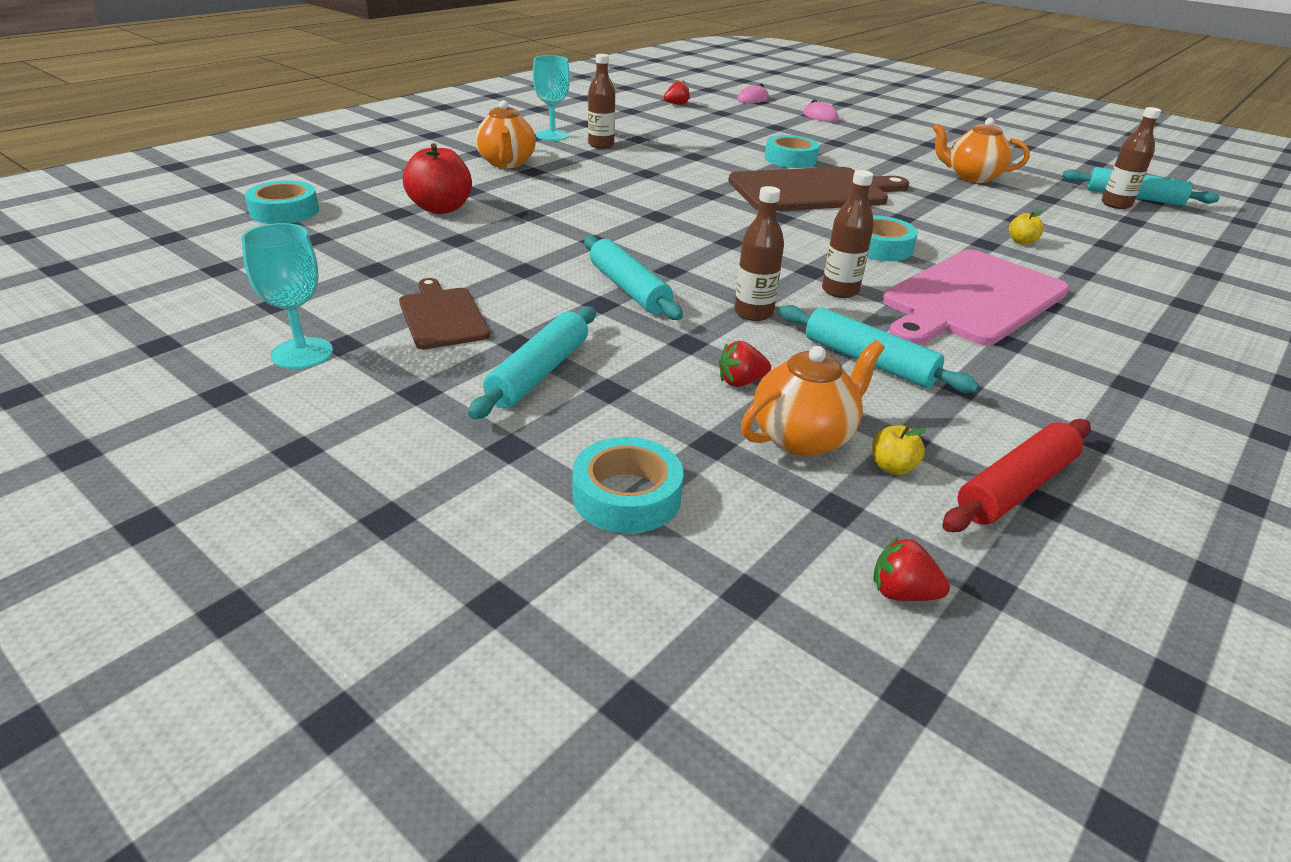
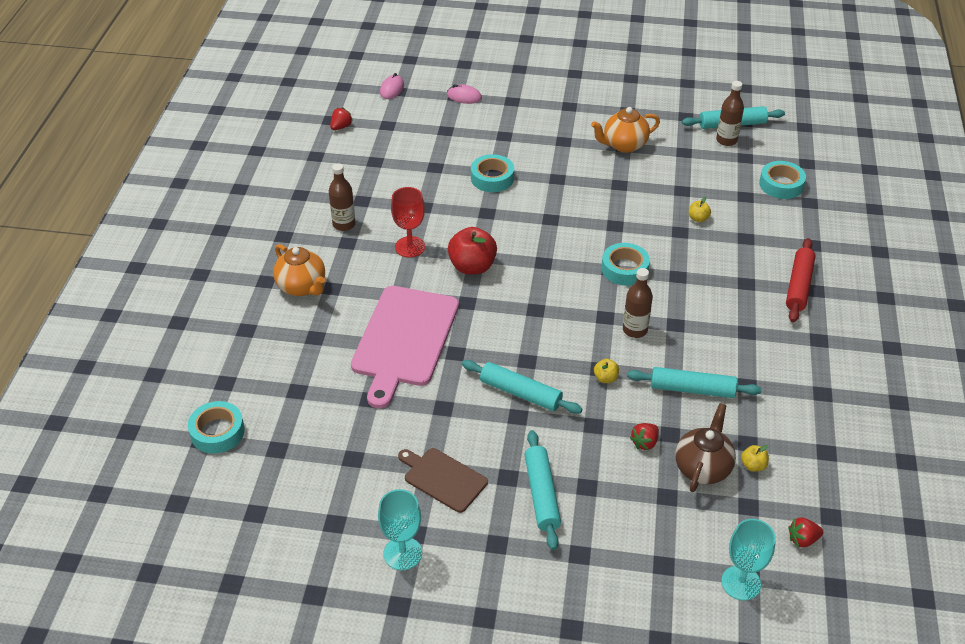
camera: 30 degrees left, 10 degrees up
red apple [403,143,472,214] -> red apple moved to [448,227,497,275]
turquoise goblet [533,55,570,141] -> turquoise goblet moved to [721,519,776,601]
turquoise tape [572,437,683,534] -> turquoise tape moved to [759,161,806,199]
brown cutting board [728,167,909,211] -> none
brown bottle [734,186,784,321] -> yellow apple [594,359,619,383]
orange teapot [741,340,885,456] -> brown teapot [675,403,736,492]
pink cutting board [882,249,1069,345] -> pink cutting board moved to [351,286,459,408]
red rolling pin [942,419,1091,532] -> red rolling pin moved to [786,238,816,322]
none -> red goblet [391,187,425,257]

